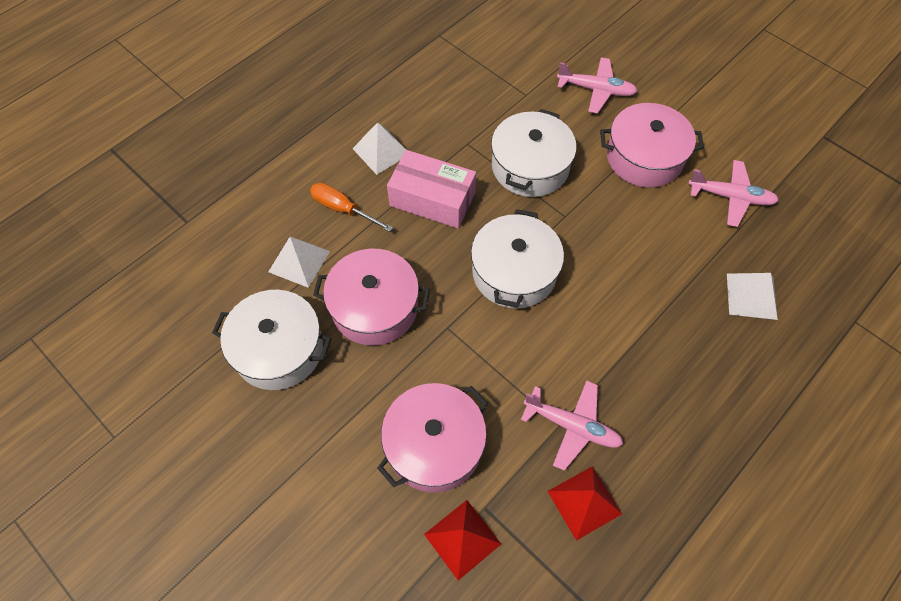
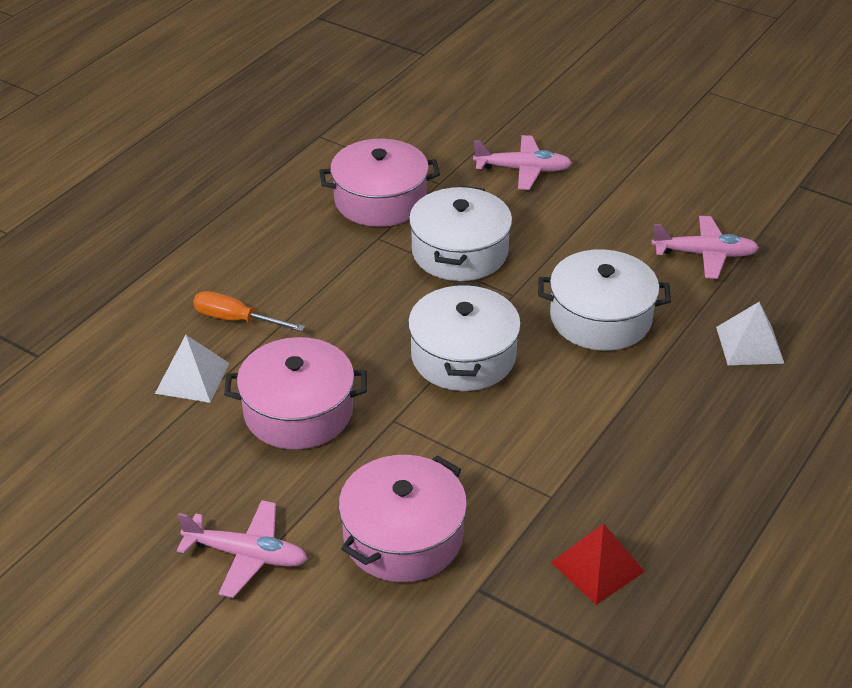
camera: 10 degrees left, 20 degrees down
white pot [212,290,331,390] -> white pot moved to [538,249,671,351]
white pyramid [352,122,406,175] -> none
pink box [387,150,476,229] -> none
red pyramid [424,500,501,580] -> none
pink plane [521,380,623,471] -> pink plane moved to [177,500,308,598]
pink pot [600,103,704,188] -> pink pot moved to [319,139,440,227]

